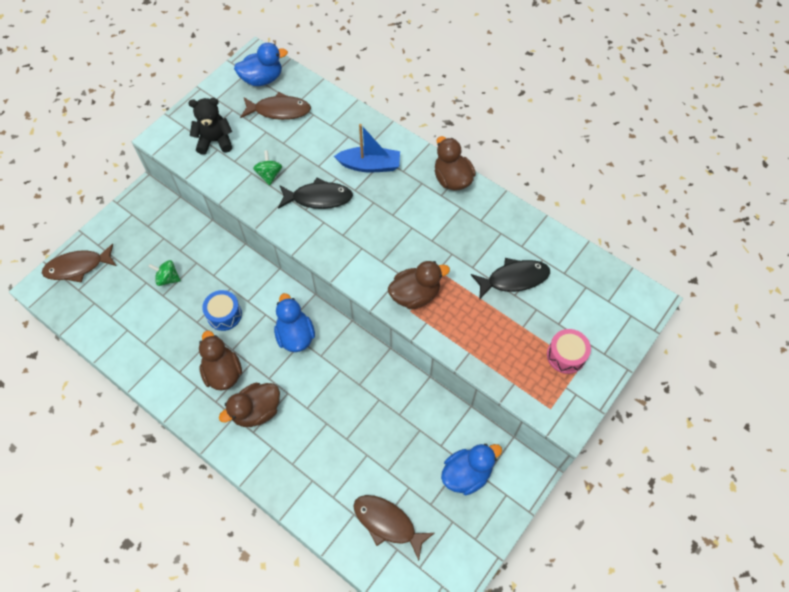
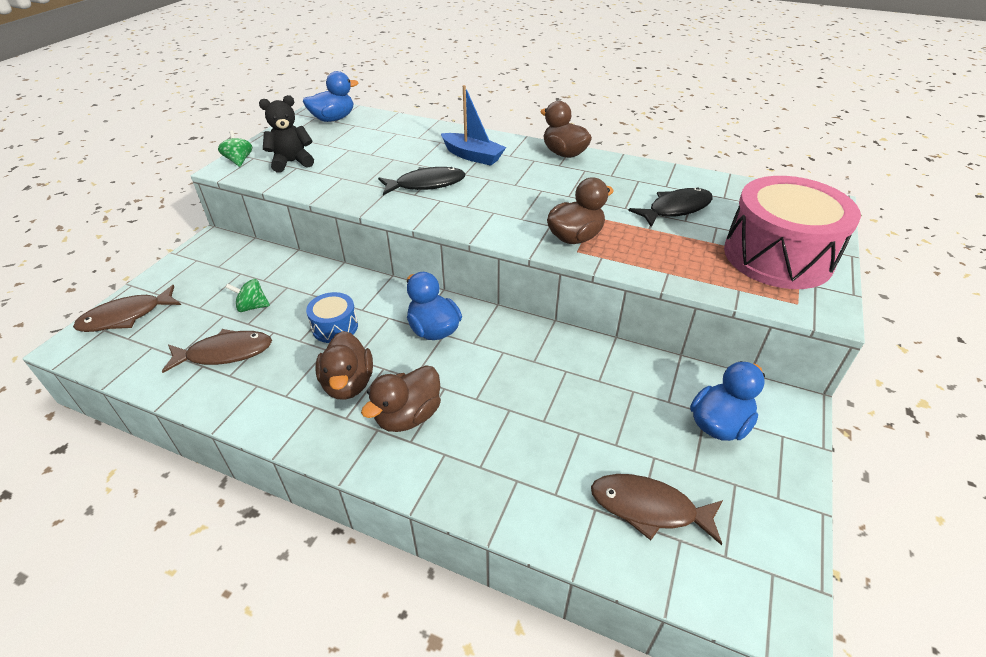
camera: 15 degrees left, 20 degrees down
brown duck [199,331,242,391] -> brown duck turned 150 degrees counterclockwise [316,331,373,400]
brown fish [240,92,311,120] -> brown fish moved to [162,329,272,373]
green spinning top [253,150,282,186] -> green spinning top moved to [218,131,252,167]
blue boat [334,124,400,172] -> blue boat turned 45 degrees clockwise [441,85,506,166]
pink drum [547,329,591,374] -> pink drum [724,176,861,289], size x2.18

